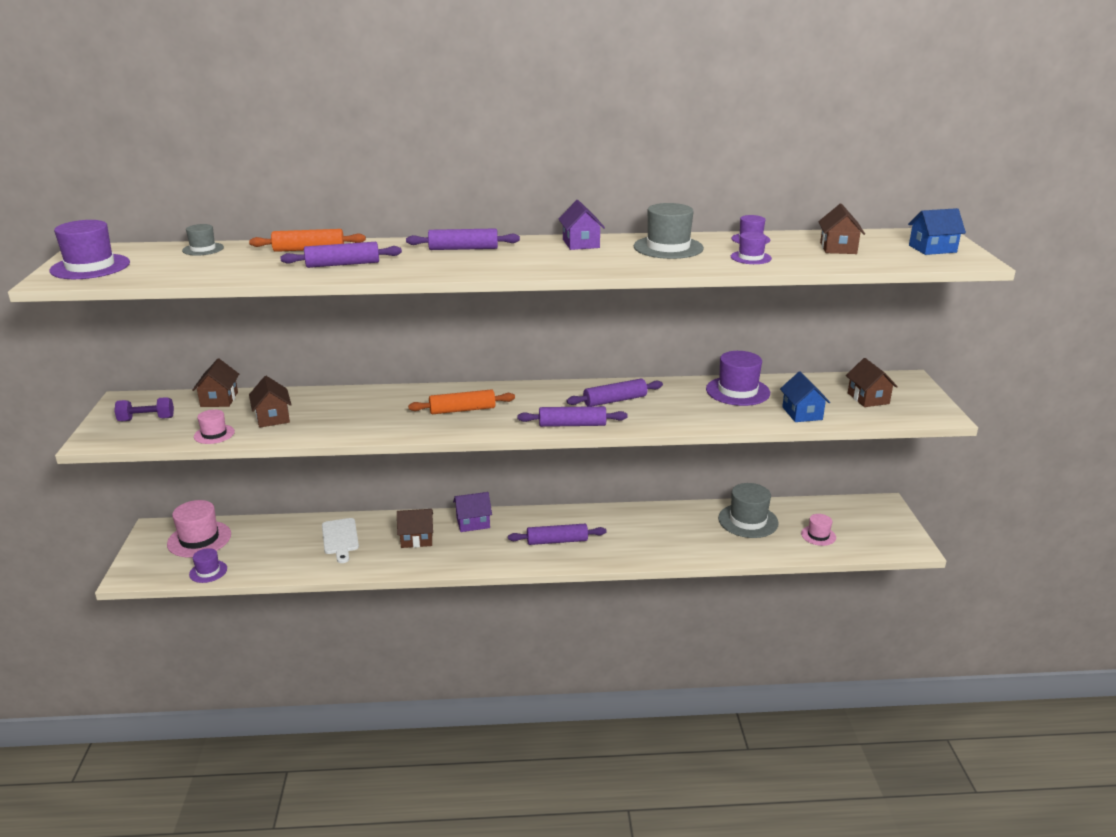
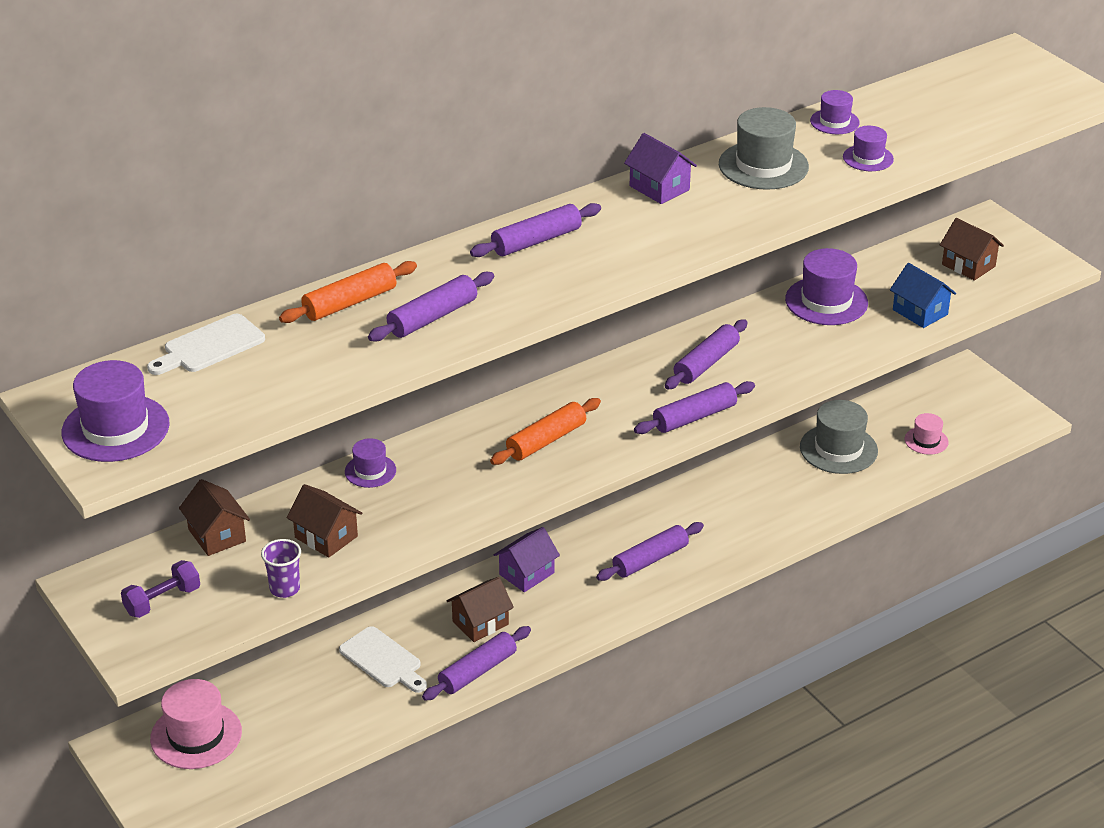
camera: 30 degrees left, 10 degrees up
grey hat [182,224,224,256] -> white cutting board [147,314,265,375]
purple hat [189,548,227,583] -> purple hat moved to [345,438,396,488]
pink hat [194,409,235,444] -> purple cup [261,539,301,598]
brown house [818,204,865,254] -> none
blue house [908,208,966,255] -> none
none -> purple rolling pin [422,626,531,701]

